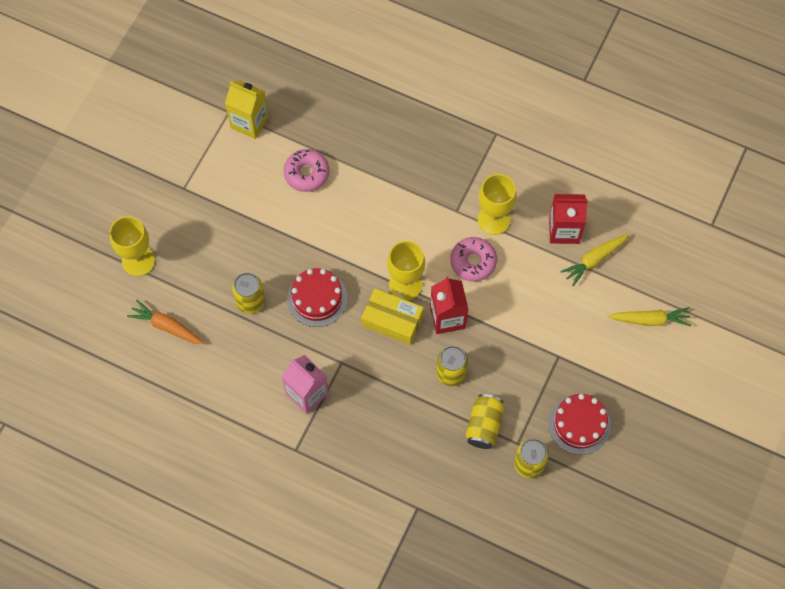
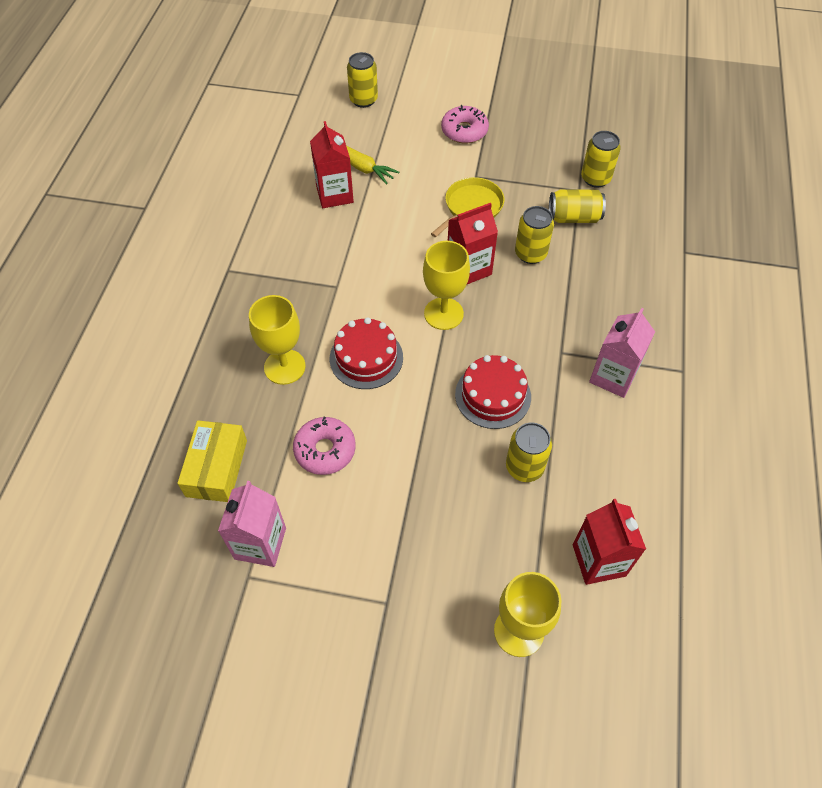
camera: 105 degrees left, 10 degrees down
orange carrot [127,300,204,344] -> red carton [573,499,646,585]
yellow carton [225,80,269,139] -> pink carton [218,481,286,567]
yellow box [361,289,424,345] -> yellow box moved to [177,420,247,502]
pink donut [450,237,497,281] -> pink donut moved to [441,105,489,144]
yellow goblet [478,174,517,235] -> yellow goblet moved to [249,295,306,385]
red cake [548,394,611,455] -> red cake moved to [330,317,403,389]
yellow carrot [608,307,691,327] -> none
none -> yellow can [347,52,378,108]
none -> yellow pan [431,177,504,237]

